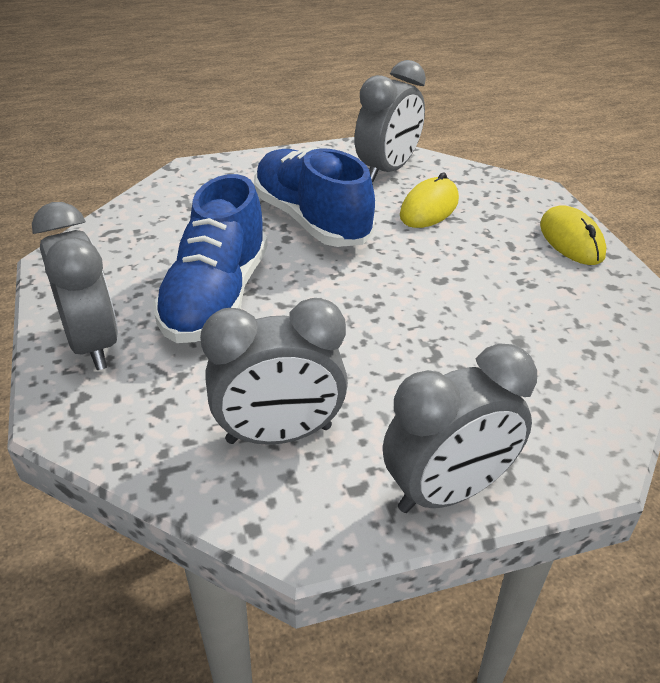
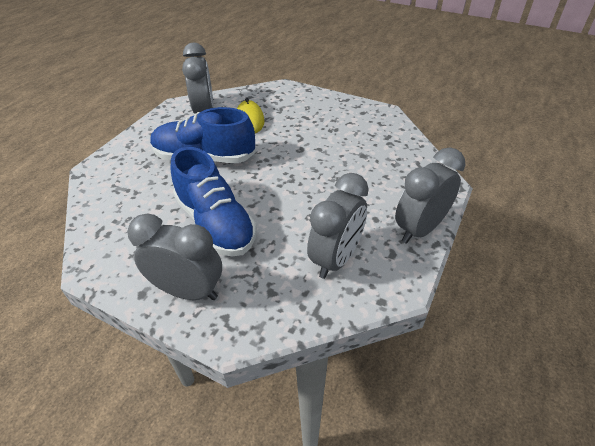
camera: 45 degrees left, 5 degrees up
grey clock [383,343,537,513] -> grey clock turned 150 degrees counterclockwise [395,148,465,244]
yellow mouse [540,205,606,265] -> none

